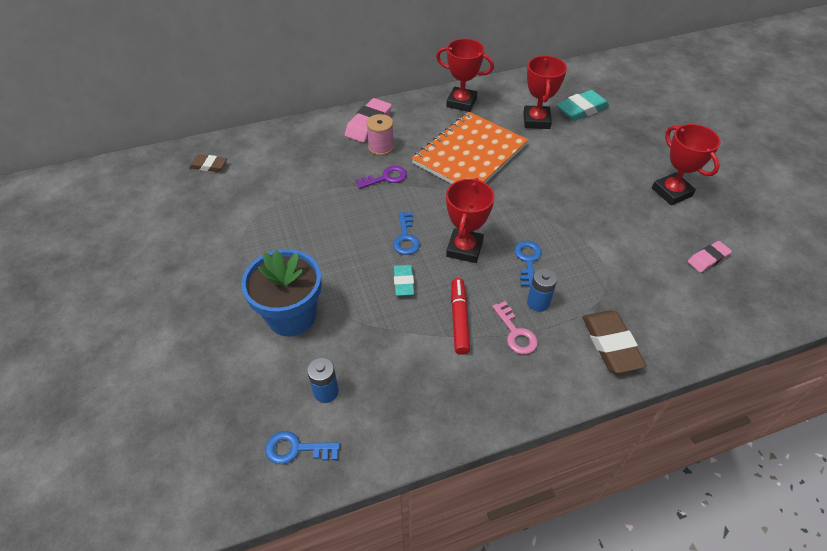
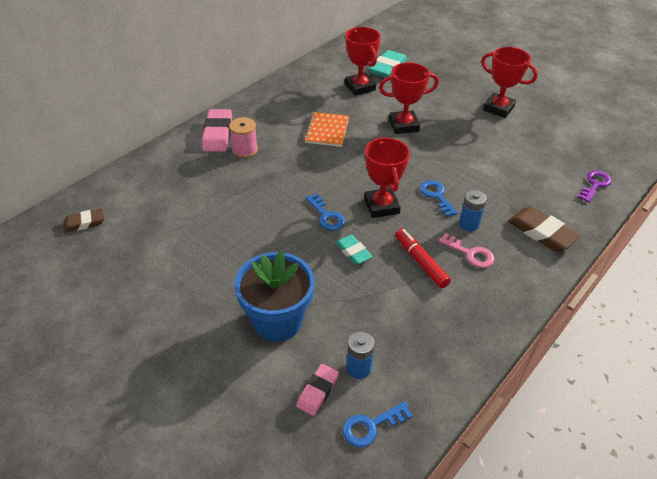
camera: 30 degrees left, 5 degrees down
purple key [356,166,407,189] -> purple key moved to [578,171,612,203]
orange notebook [412,112,528,184] -> orange notebook [304,112,349,147], size x0.53
red trophy [436,39,494,112] -> red trophy moved to [379,62,439,134]
pink eraser [688,241,732,273] -> pink eraser moved to [296,364,339,416]

